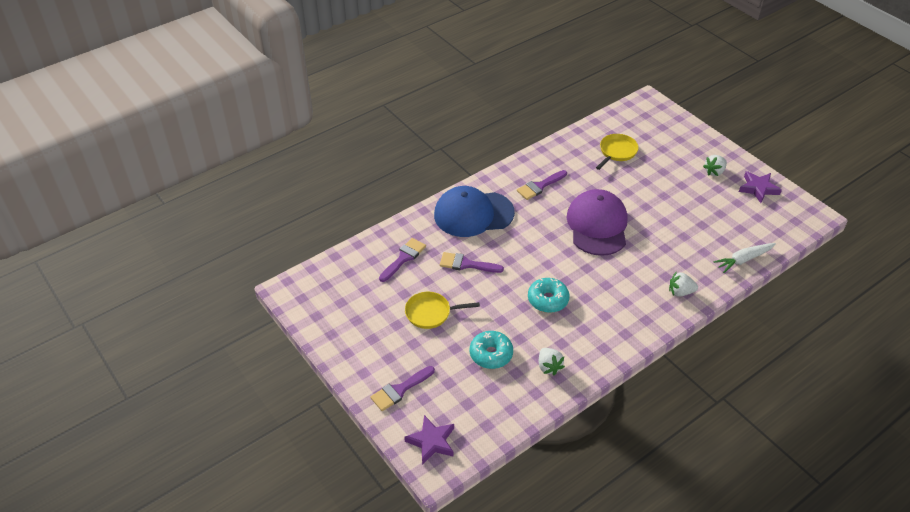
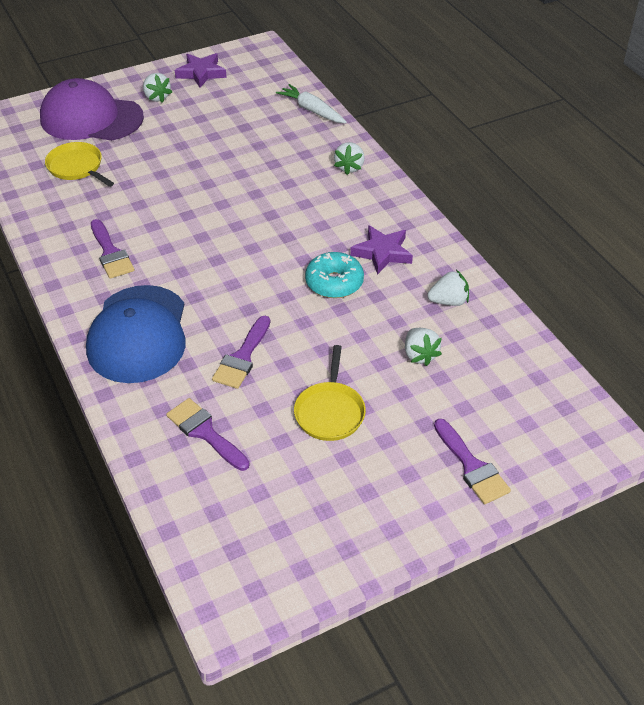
camera: 80 degrees left, 0 degrees up
purple star [404,415,454,465] -> purple star moved to [350,225,413,275]
turquoise donut [470,331,513,369] -> white strawberry [405,328,442,366]
purple cap [567,189,627,256] -> purple cap moved to [40,78,144,141]
white carrot [713,243,776,273] -> white carrot turned 150 degrees clockwise [276,84,347,123]

